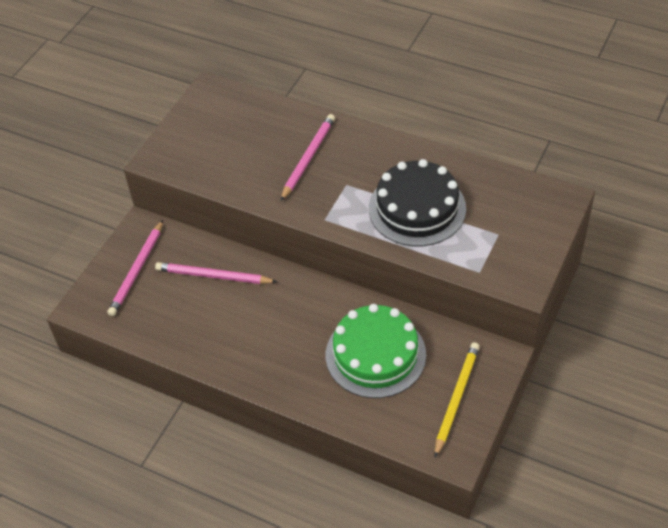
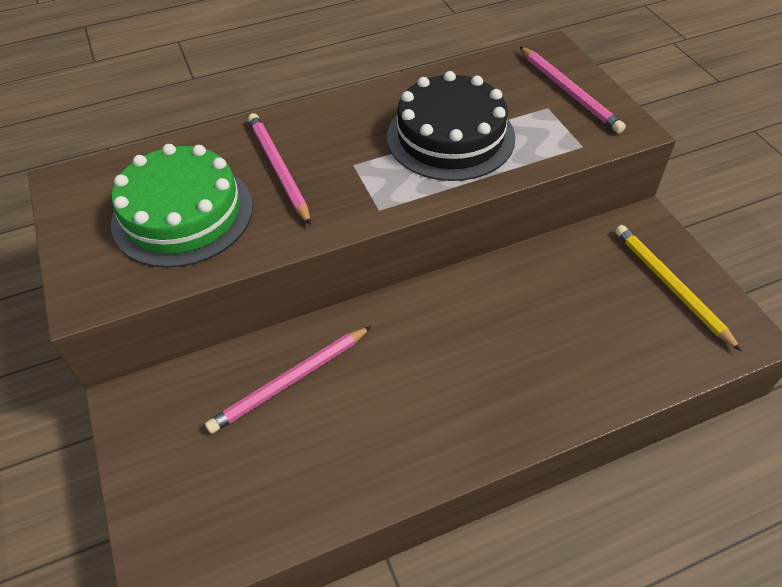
camera: 50 degrees left, 0 degrees up
pink pencil [107,220,163,316] -> pink pencil moved to [520,47,626,133]
green cake [326,304,426,398] -> green cake moved to [111,144,253,268]

